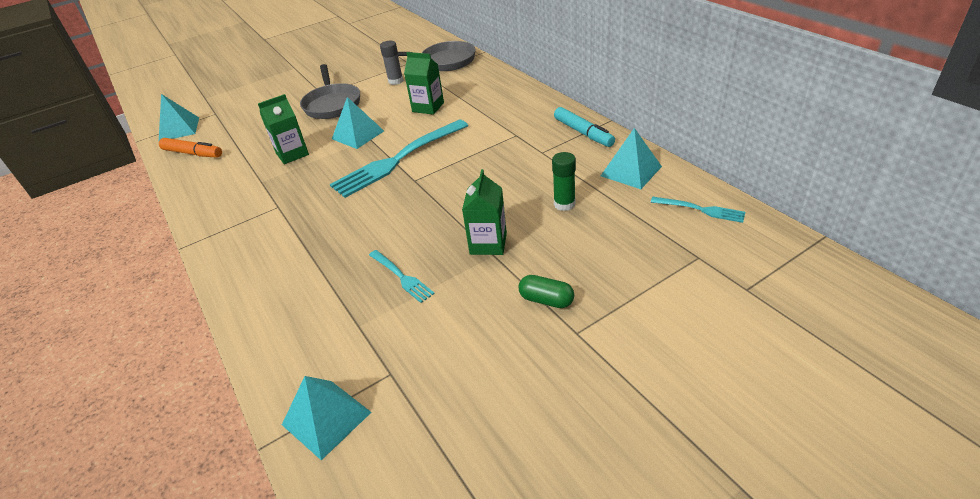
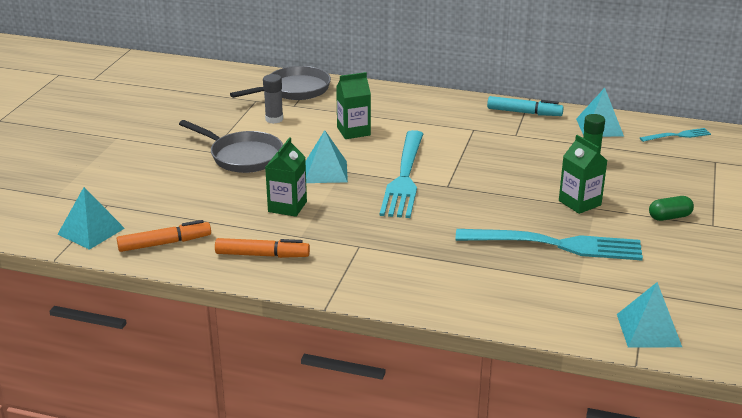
camera: 45 degrees left, 10 degrees down
turquoise fork [369,250,435,303] -> turquoise fork [455,229,643,260], size x2.10
none -> orange marker [215,238,310,258]

